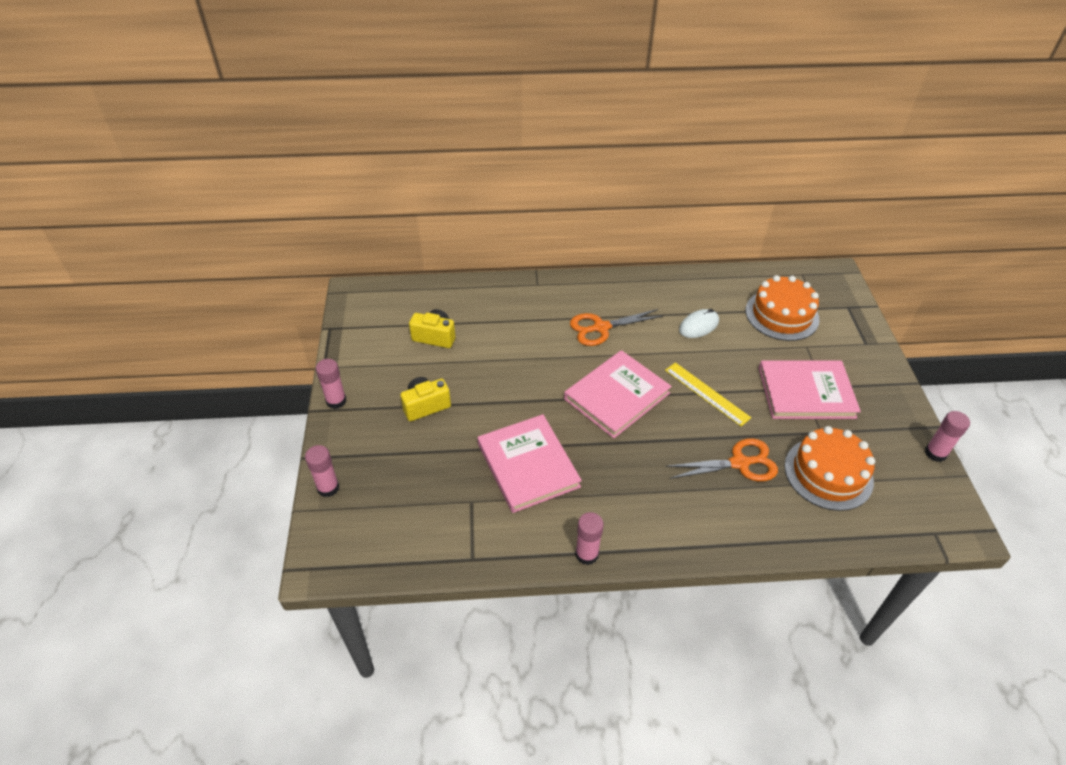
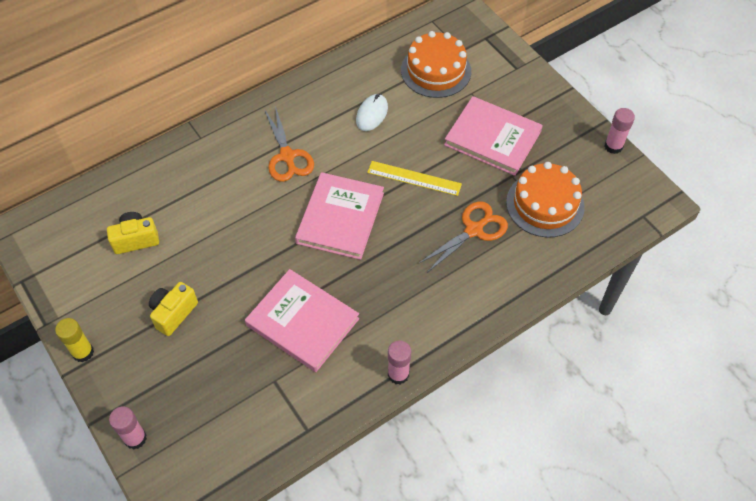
camera: 30 degrees left, 10 degrees up
pink glue stick [316,359,346,409] -> yellow glue stick [55,318,94,362]
orange scissors [570,309,663,346] -> orange scissors turned 60 degrees counterclockwise [264,106,314,182]
pink book [759,360,861,419] -> pink book turned 60 degrees clockwise [444,96,543,176]

